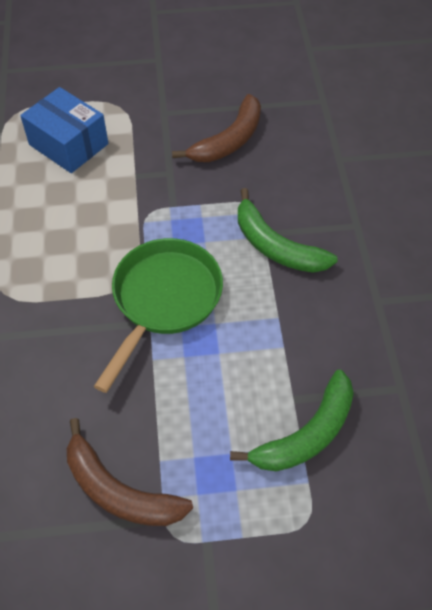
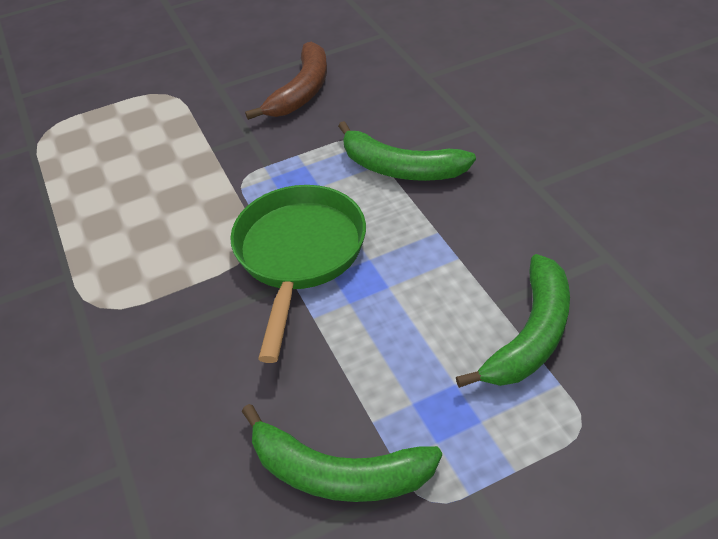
camera: 15 degrees left, 10 degrees down
blue box [20,87,108,173] -> none
brown banana [67,418,193,526] -> green banana [242,404,442,502]

